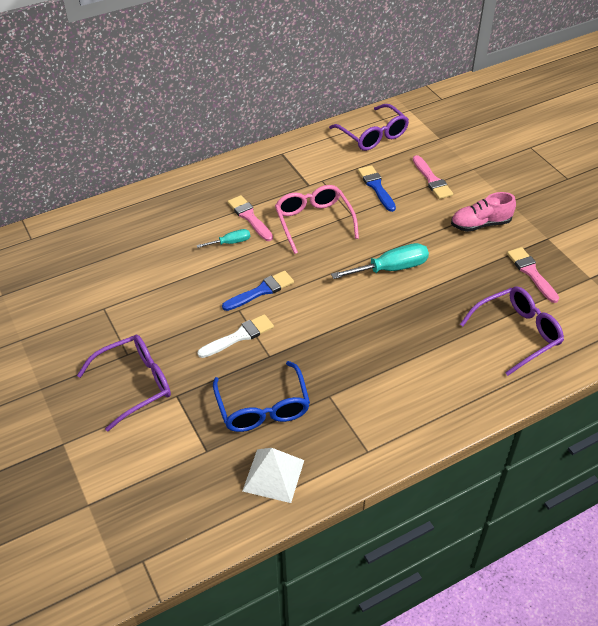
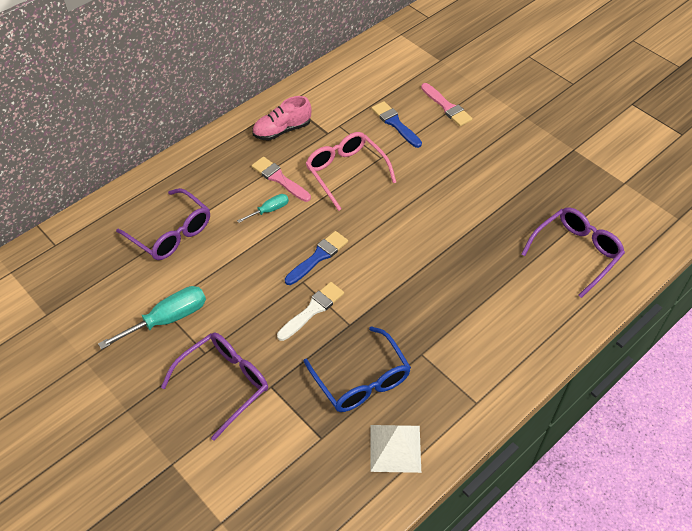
camera: 15 degrees left, 5 degrees up
purple glasses [329,104,409,151] -> purple glasses moved to [116,188,210,260]
turquoise screwdriver [331,243,429,279] -> turquoise screwdriver moved to [98,286,206,350]
pink shoe [451,192,516,232] -> pink shoe moved to [252,96,312,141]
pink brush [507,247,559,303] -> none

